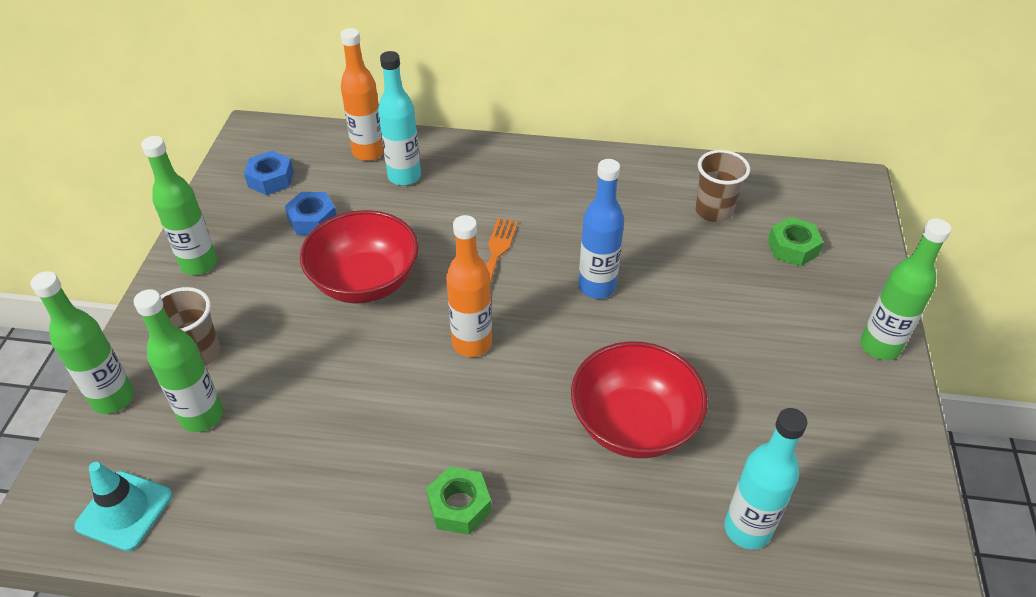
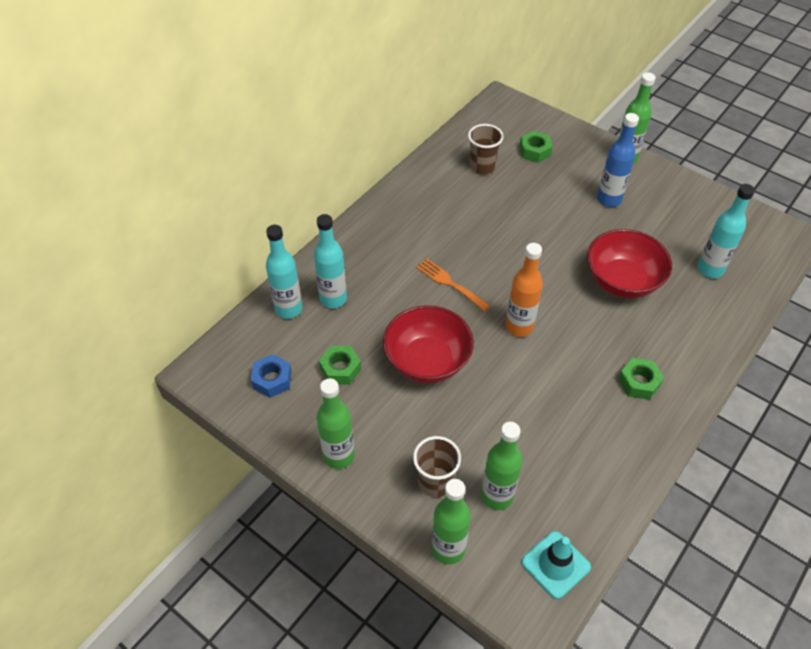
camera: 60 degrees left, 5 degrees up
blue nut [285,192,337,235] -> green nut [319,346,361,385]
orange bottle [340,28,384,161] -> turquoise bottle [266,225,302,319]
blue bottle [578,159,624,299] -> blue bottle moved to [597,113,639,207]

